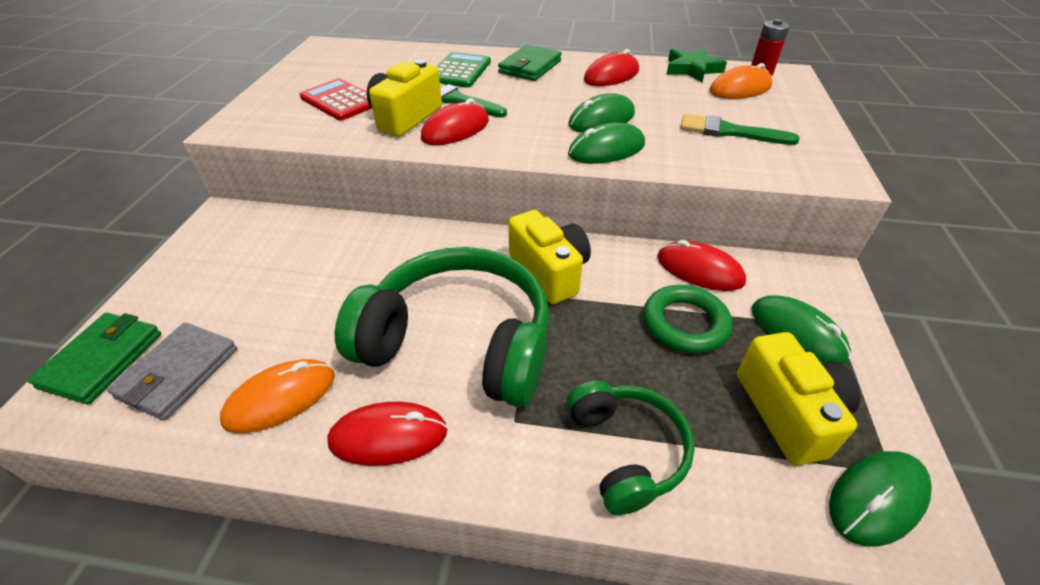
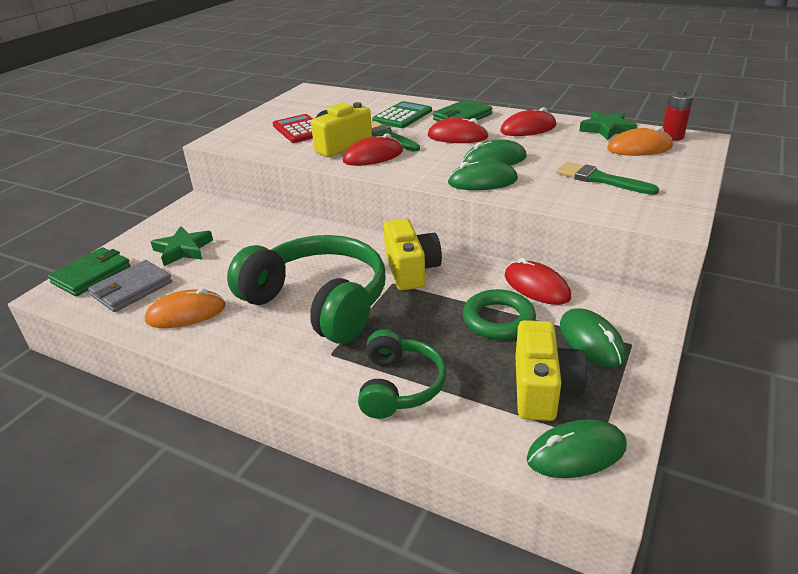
camera: 20 degrees right, 10 degrees down
red mouse [327,402,448,466] -> red mouse moved to [428,118,489,143]
none -> green star [151,226,213,266]

